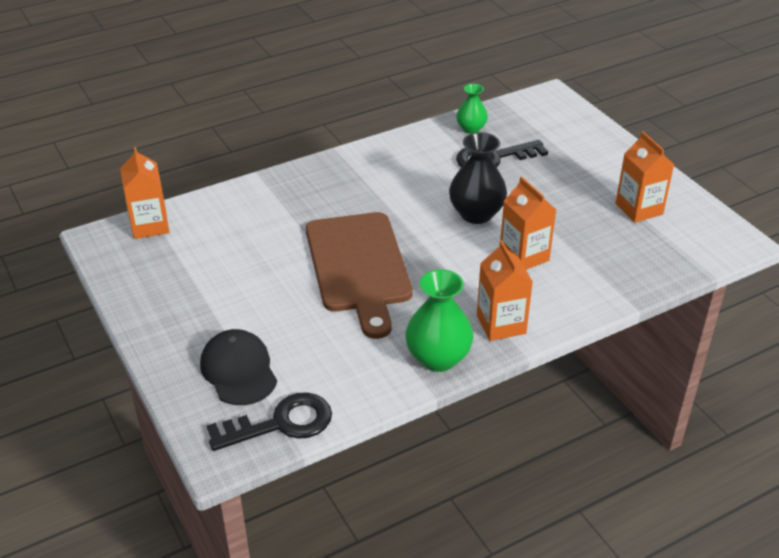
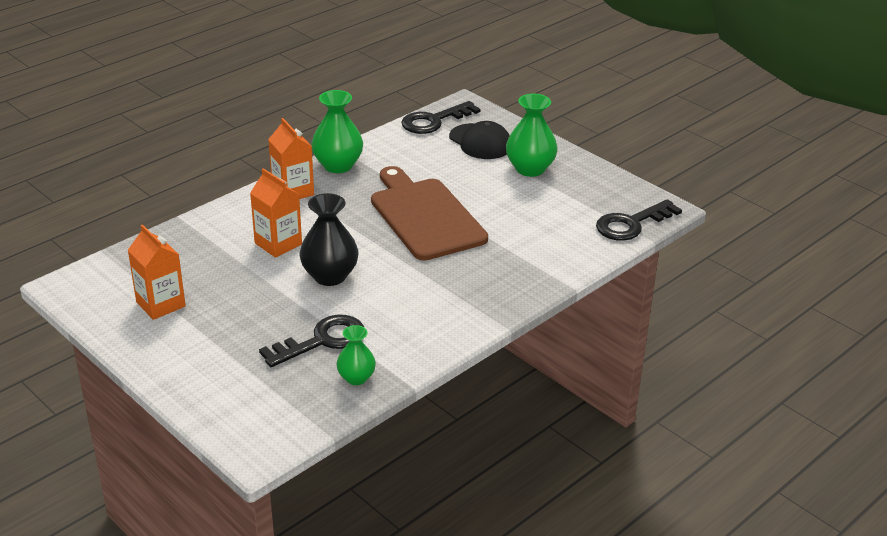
camera: 165 degrees right, 5 degrees down
orange carton [120,147,170,239] -> black key [596,199,682,241]
none -> green vase [506,94,558,177]

